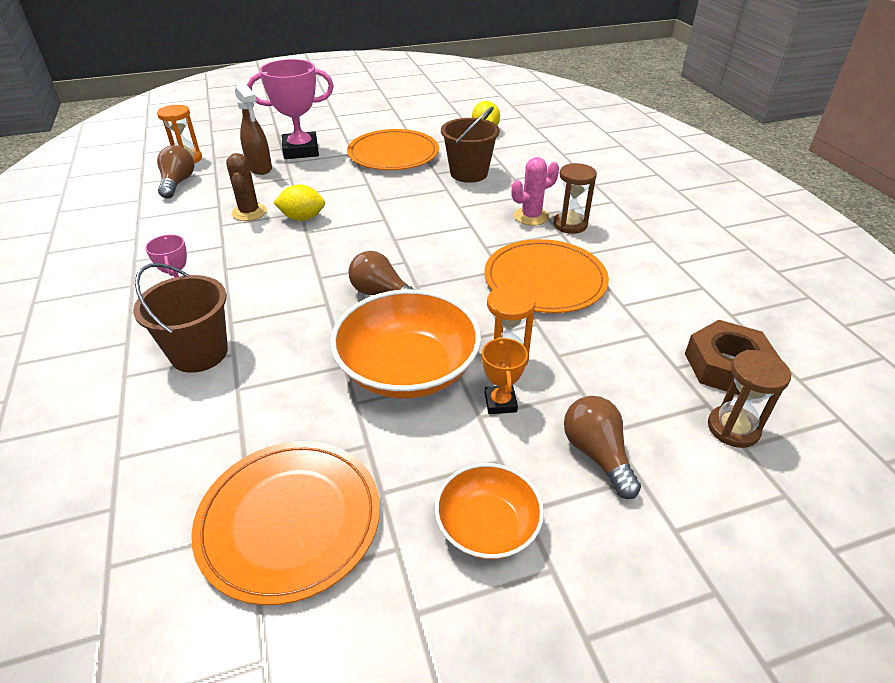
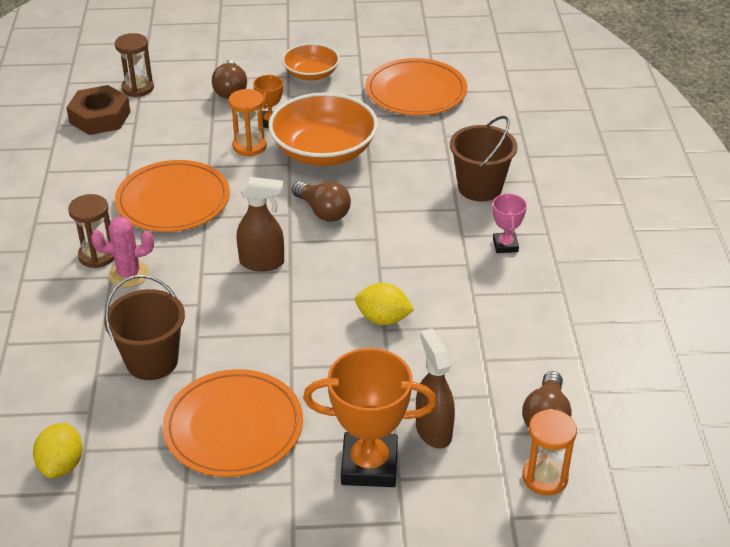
camera: 165 degrees left, 0 degrees up
brown cactus [226,153,267,221] -> none
pink trophy [247,59,334,159] -> orange trophy [303,348,437,487]
none -> brown spray bottle [237,177,284,271]

